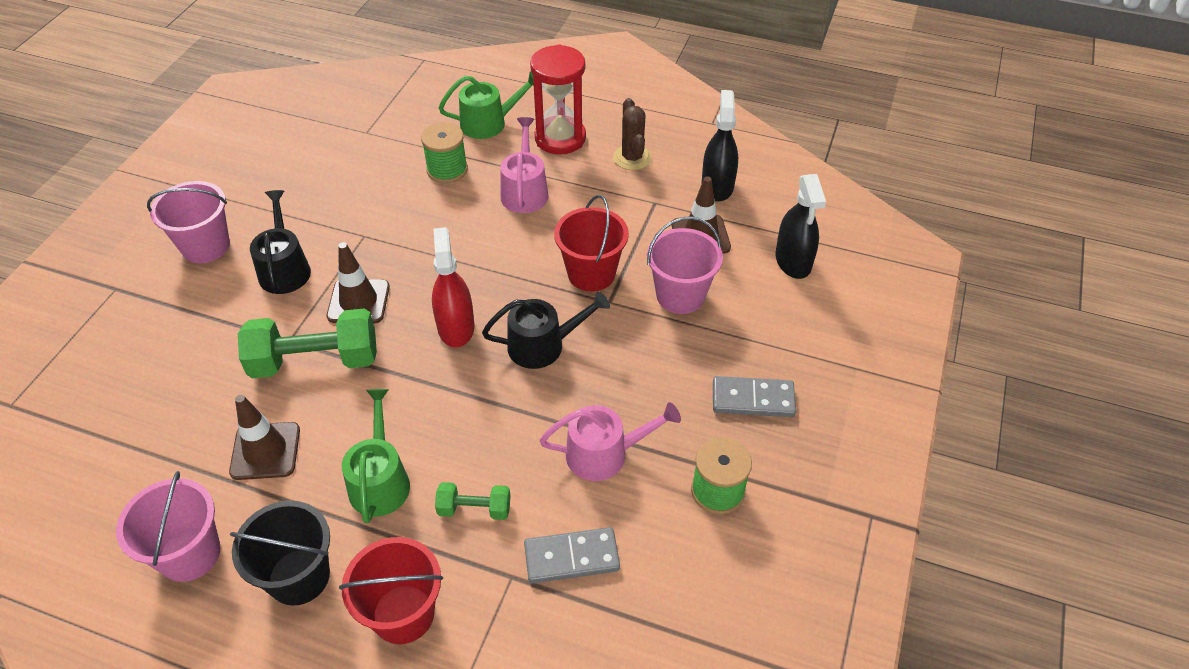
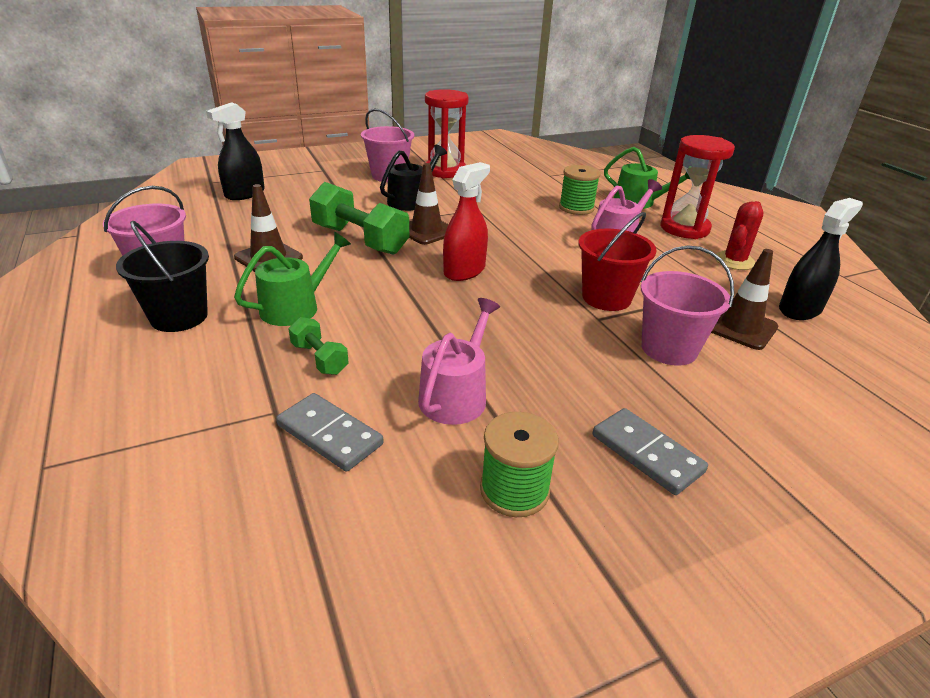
camera: 45 degrees right, 15 degrees down
red bucket [339,537,443,644] -> none
black watering can [482,291,610,369] -> none
pink watering can [540,402,681,481] -> pink watering can turned 105 degrees counterclockwise [418,298,500,425]
brown cactus [613,98,652,170] -> red cactus [715,201,764,270]
black spray bottle [775,174,826,279] -> black spray bottle moved to [206,102,265,200]
none -> red hourglass [425,89,469,179]

